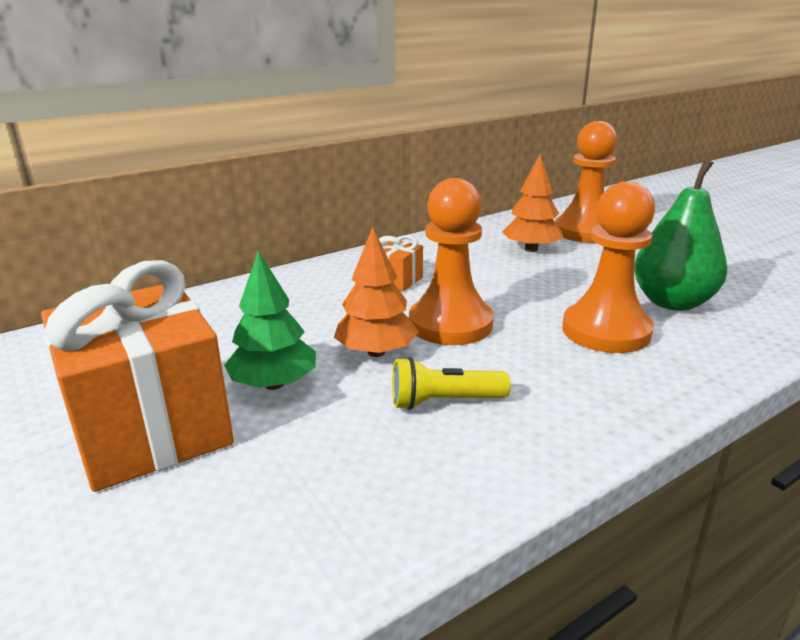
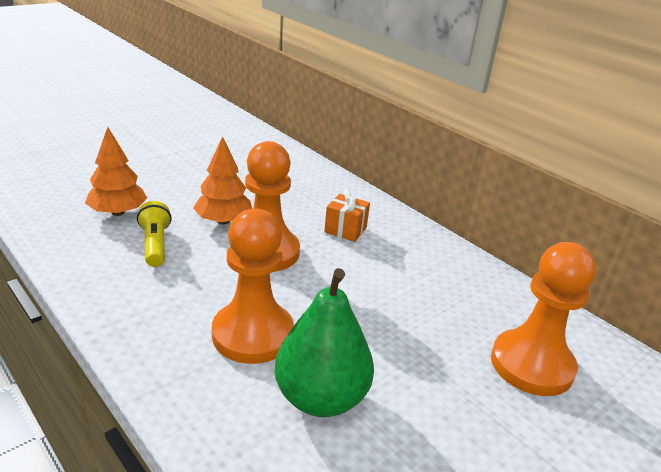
camera: 80 degrees right, 5 degrees up
orange gift [41,260,234,492] -> none
green tree [224,251,316,390] -> none
orange tree [502,154,563,252] -> orange tree moved to [85,127,147,216]

